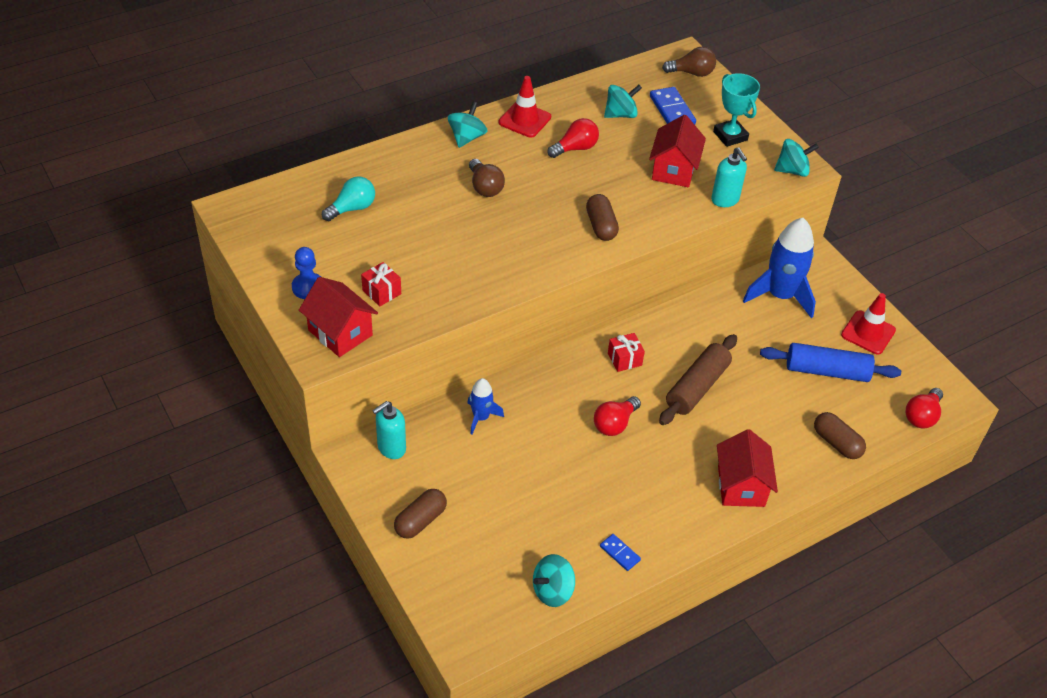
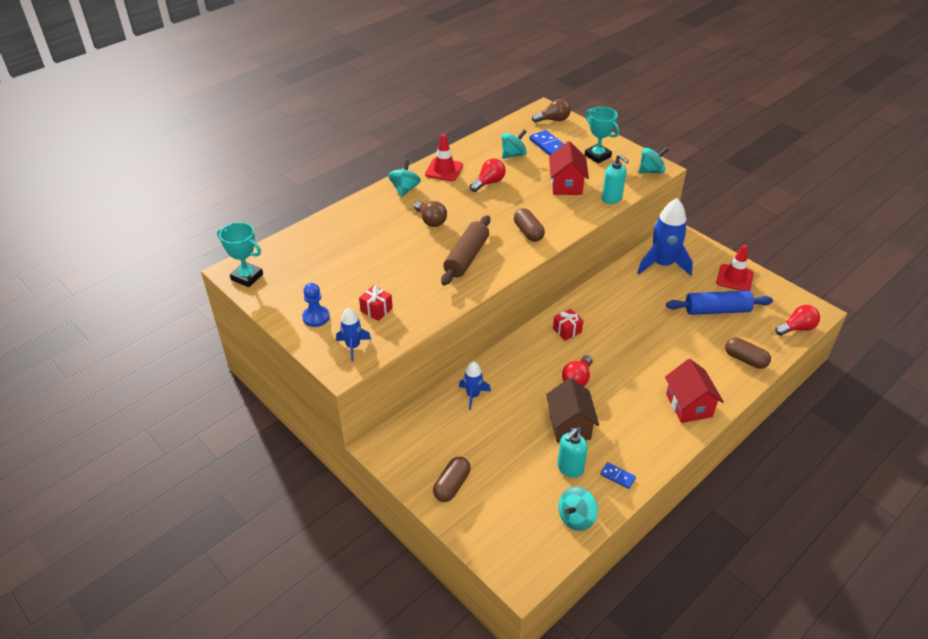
camera: 10 degrees left, 5 degrees down
red house [299,277,378,357] -> blue rocket [336,308,371,361]
turquoise light bulb [322,177,375,221] -> none
turquoise soap dispenser [372,401,406,459] -> turquoise soap dispenser moved to [557,428,588,478]
brown rolling pin [659,334,737,425] -> brown rolling pin moved to [441,215,490,286]
red light bulb [906,388,943,428] -> red light bulb turned 135 degrees counterclockwise [775,305,820,336]
none -> turquoise trophy [217,222,263,287]
none -> brown house [546,378,599,443]

